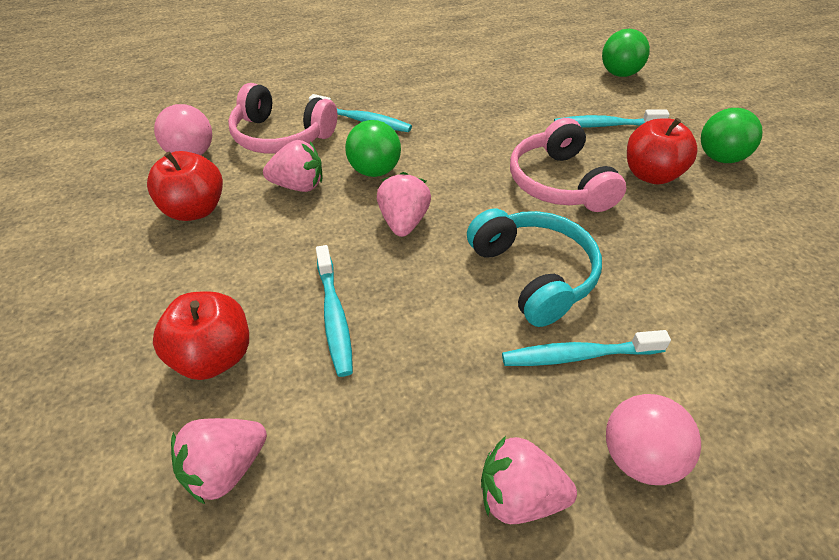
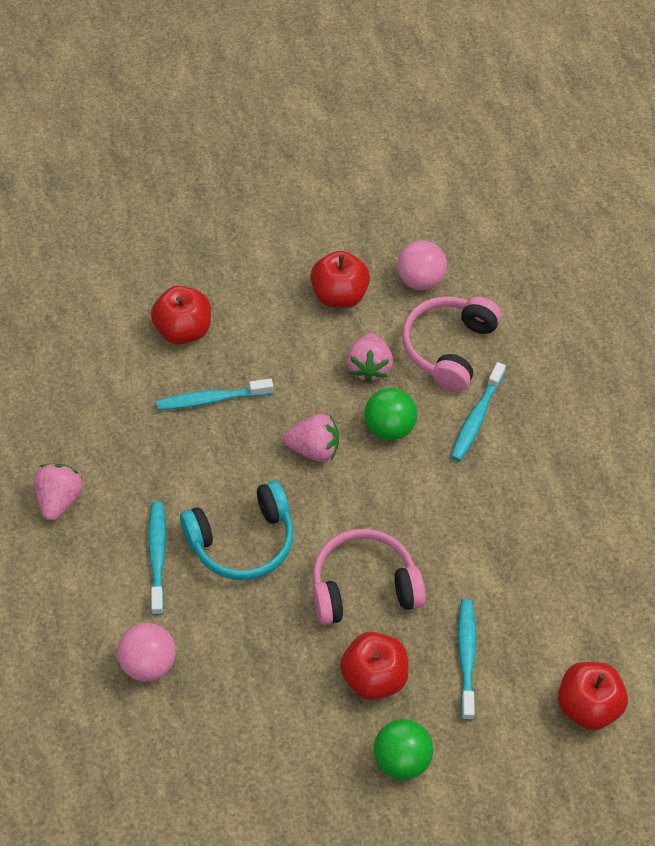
camera: 90 degrees right, 10 degrees up
pink strawberry [171,418,267,504] -> none
green ball [602,29,650,77] -> red apple [558,662,628,730]
pink ball [606,394,701,485] -> pink ball moved to [117,623,176,682]

